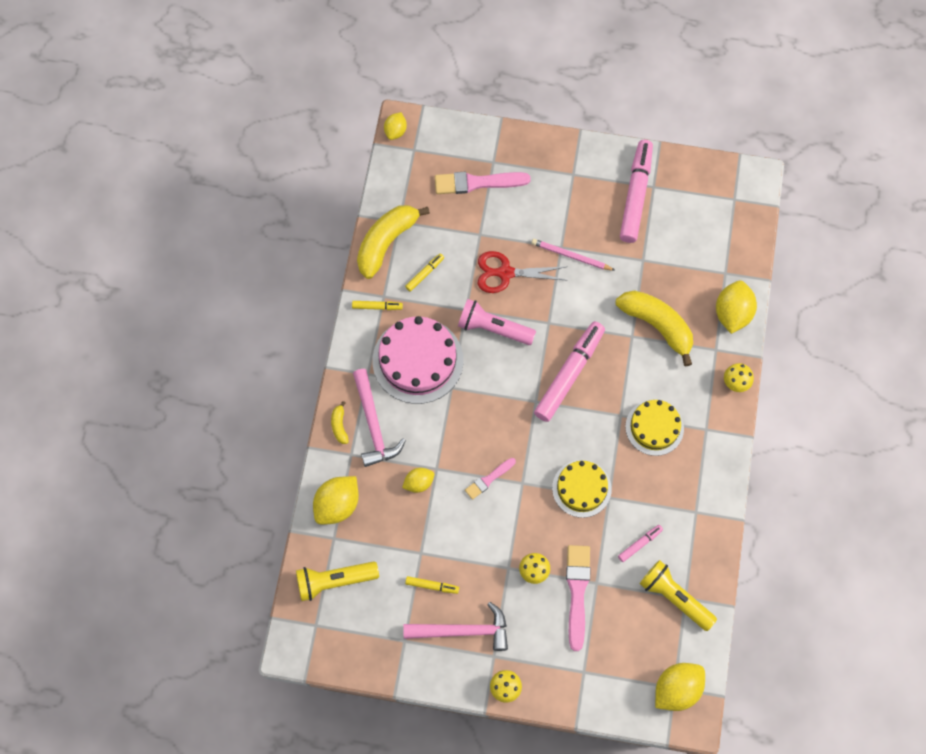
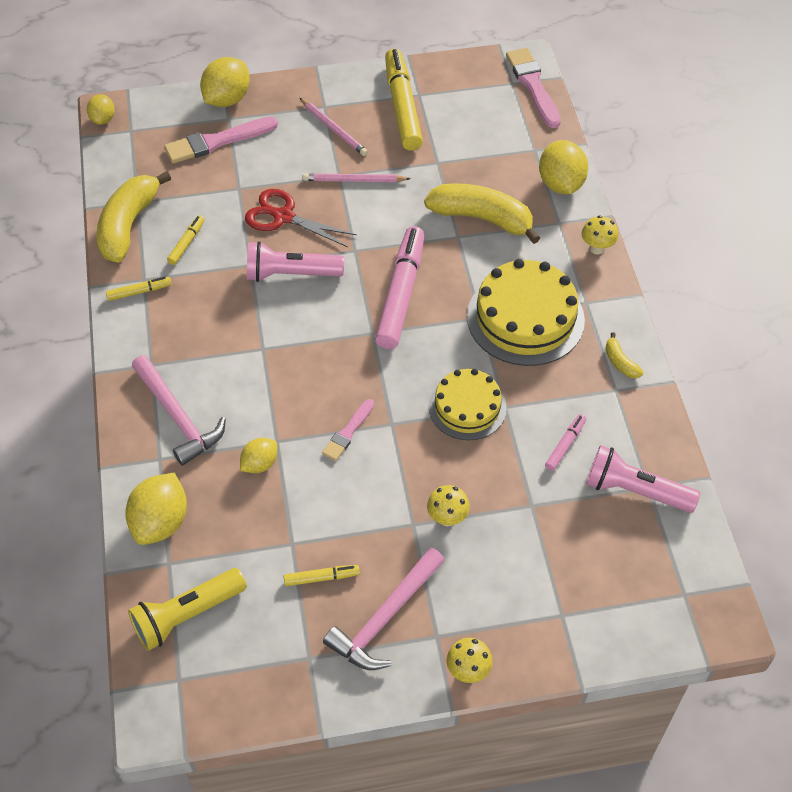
camera: 20 degrees left, 15 degrees down
yellow banana [331,401,349,444] -> yellow banana moved to [606,332,644,378]
pink cake [372,316,463,404] -> none
pink hammer [403,602,508,651] -> pink hammer turned 150 degrees clockwise [323,547,445,670]
red scissors [478,251,568,293] -> red scissors turned 45 degrees clockwise [245,189,357,247]
pink brush [566,545,591,651] -> pink brush moved to [506,48,561,128]
pink marker [620,140,653,243] -> yellow marker [385,49,423,151]
yellow cake [625,400,684,456] -> yellow cake [467,259,585,366], size x1.58
yellow flashlight [640,560,717,631] -> pink flashlight [586,445,700,513]
yellow lemon [655,663,705,711] -> yellow lemon moved to [200,57,250,107]
none -> pink pencil [300,98,368,156]

